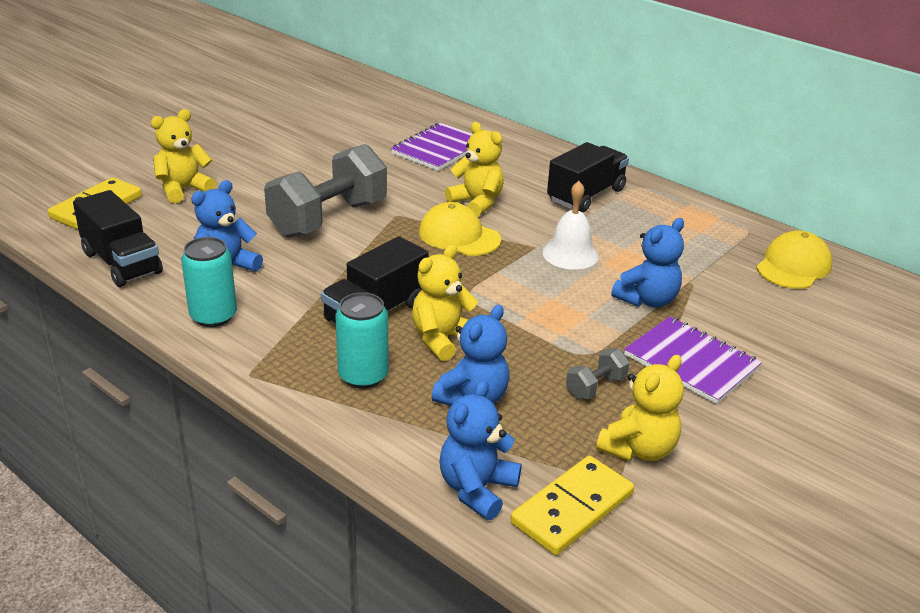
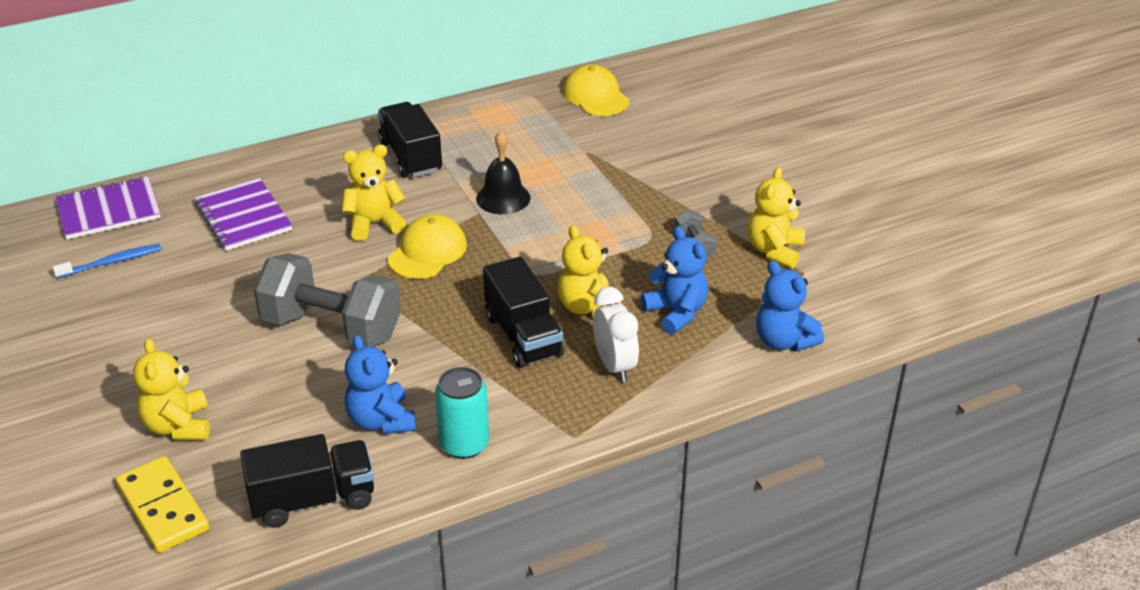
camera: 65 degrees left, 5 degrees up
grey dumbbell [264,144,387,238] -> grey dumbbell turned 45 degrees counterclockwise [254,253,401,347]
turquoise can [335,292,389,389] -> white clock [593,287,639,383]
yellow cap [419,202,501,256] -> yellow cap turned 150 degrees clockwise [388,214,467,279]
yellow domino [511,456,634,555] -> none
white bell [543,181,599,270] -> black bell [476,131,530,214]
yellow teddy bear [596,355,684,461] -> yellow teddy bear turned 135 degrees counterclockwise [748,167,805,268]
blue teddy bear [611,218,684,307] -> none
purple notebook [624,316,762,404] -> purple notebook moved to [56,176,161,239]
none -> blue toothbrush [53,244,162,278]

